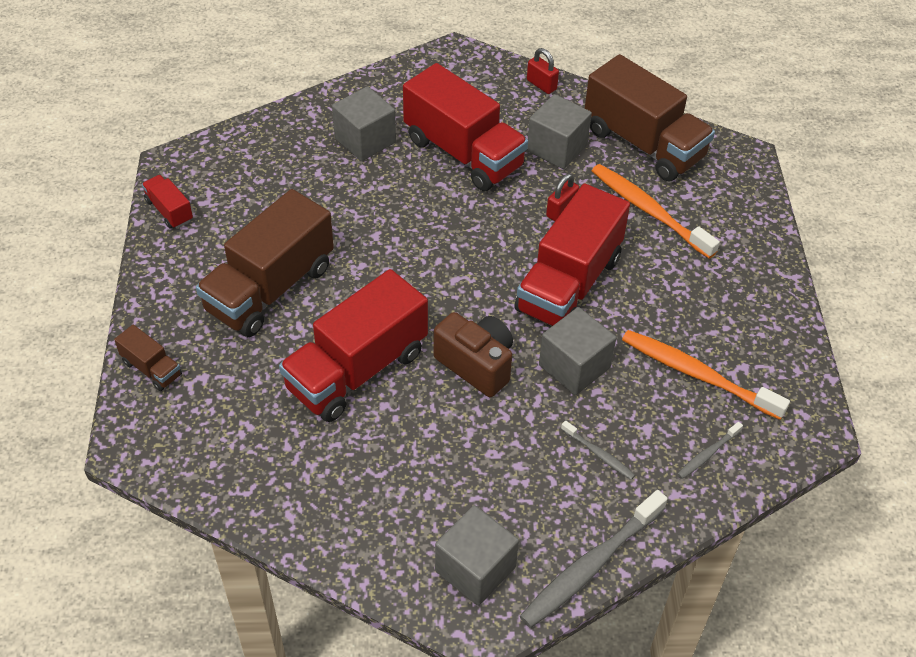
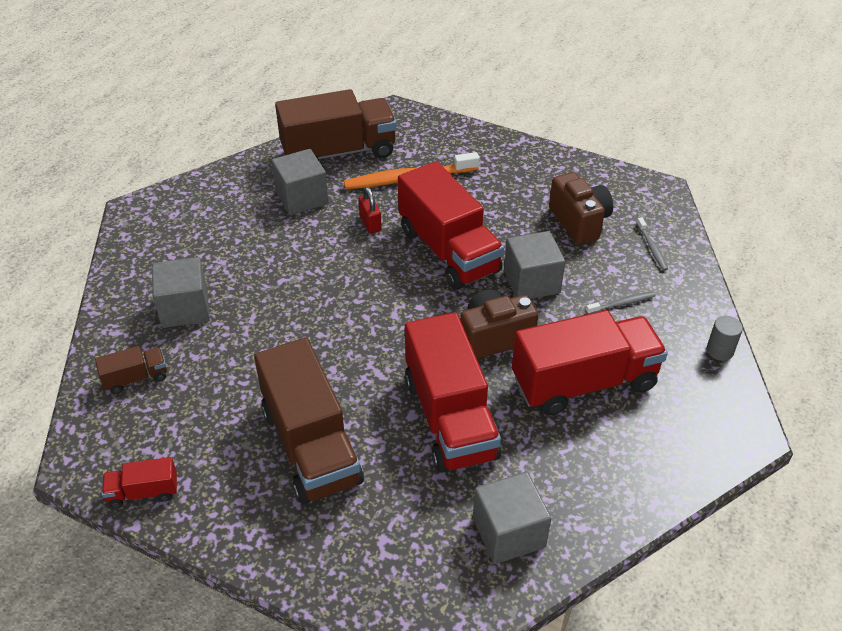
camera: 60 degrees left, 5 degrees down
brown truck [114,325,182,391] -> brown truck moved to [95,346,167,394]
red truck [403,63,528,191] -> red truck moved to [512,310,668,416]
grey cube [435,505,519,606] -> grey cube moved to [473,472,551,564]
grey toothbrush [520,490,668,628] -> grey cylinder [707,316,743,361]
red padlock [527,48,559,94] -> none
orange toothbrush [622,330,790,420] -> brown camera [549,172,613,245]

